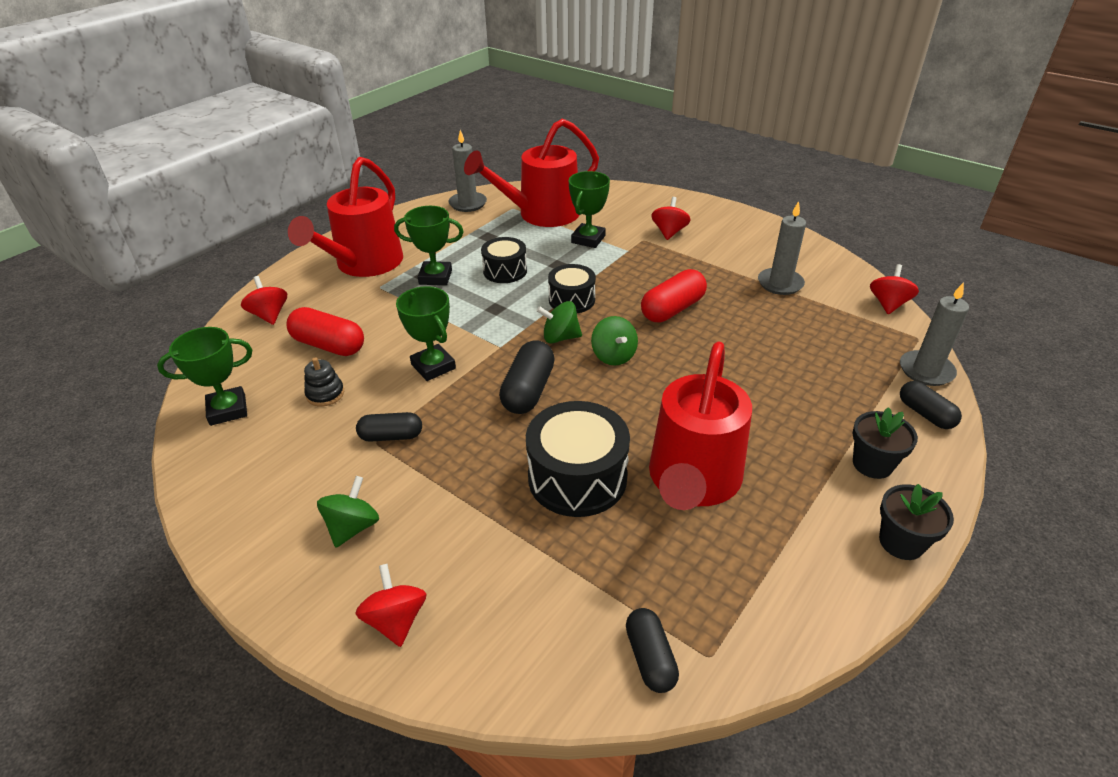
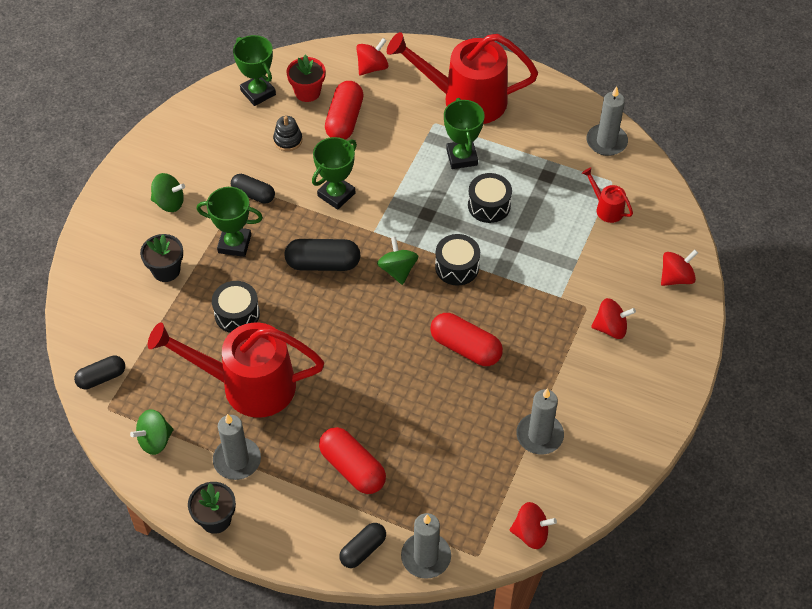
camera: 75 degrees right, 15 degrees up
red spinning top [355,564,427,647] -> red spinning top moved to [661,250,698,286]
black capsule [356,412,422,442] -> black capsule turned 45 degrees counterclockwise [231,174,275,204]
red watering can [464,118,599,227] -> red watering can [582,168,633,223], size x0.42
black drum [526,401,630,517] -> black drum [212,281,260,333], size x0.62
green trophy [569,171,610,248] -> green trophy moved to [197,187,263,257]
green spinning top [591,316,638,366] -> green spinning top moved to [130,409,173,455]
black flower pot [852,407,918,479] -> black flower pot moved to [140,234,183,282]
none -> grey candle [213,414,261,480]
none -> red flower pot [287,54,325,102]
none -> red capsule [319,427,386,494]

